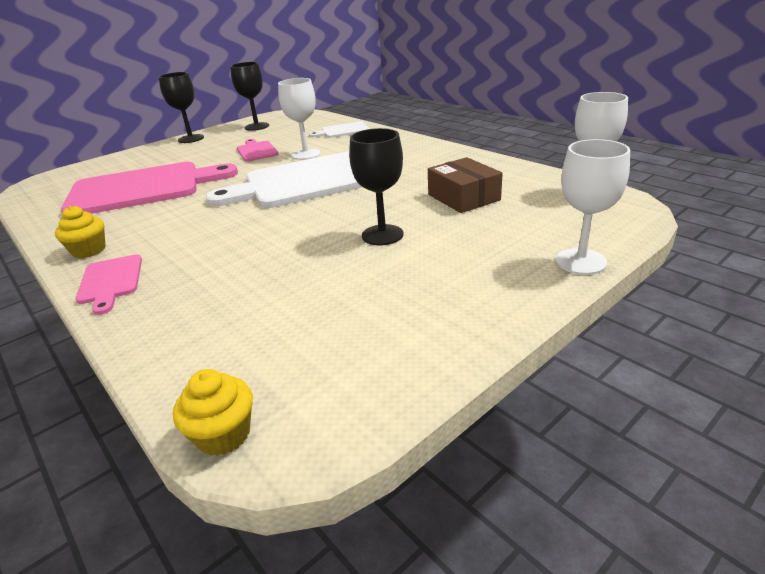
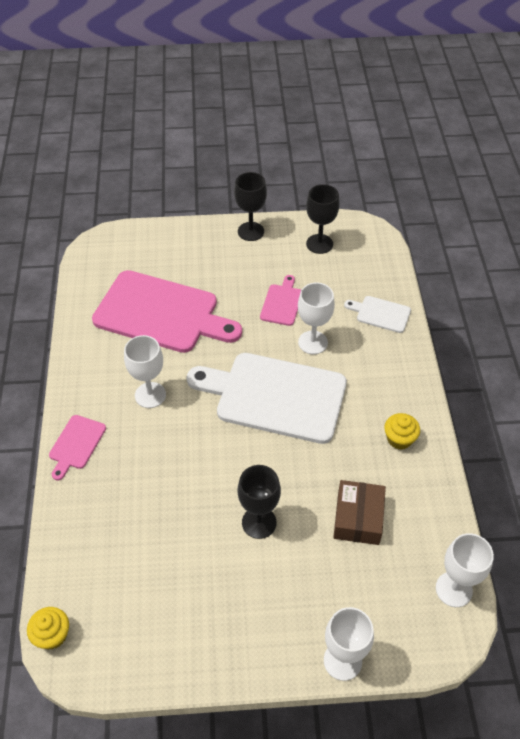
camera: 35 degrees right, 20 degrees up
yellow cupcake [55,206,106,258] -> yellow cupcake moved to [384,413,420,450]
none -> white goblet [124,335,166,408]

